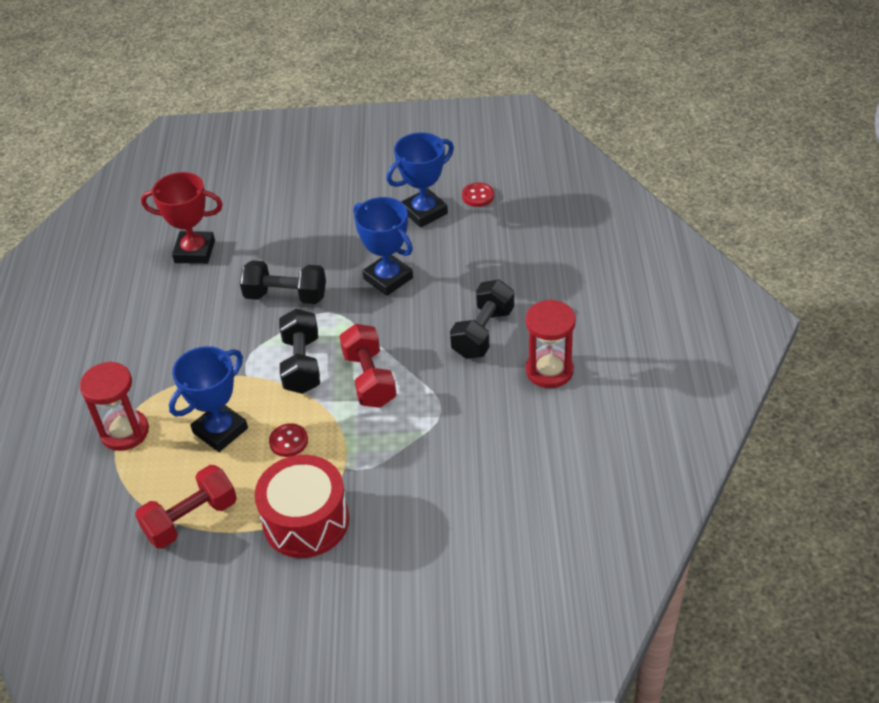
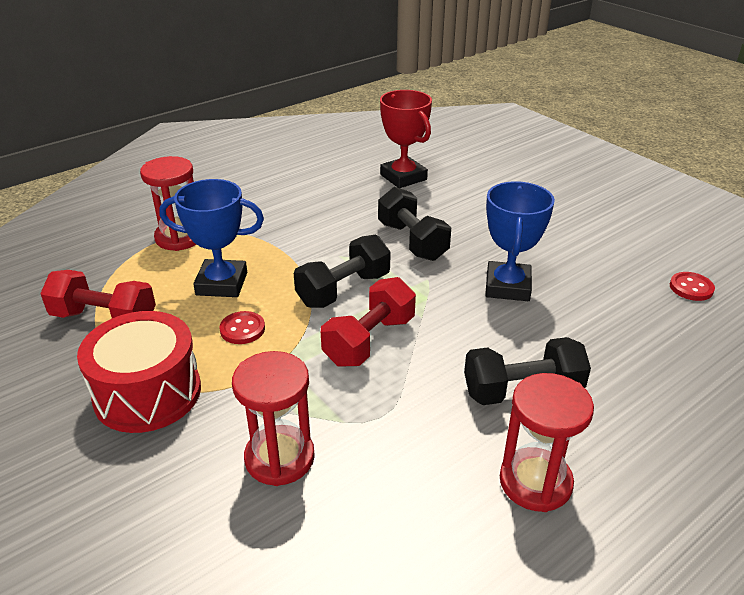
camera: 50 degrees right, 10 degrees down
blue trophy [387,132,454,228] -> none
none -> red hourglass [232,351,315,486]

